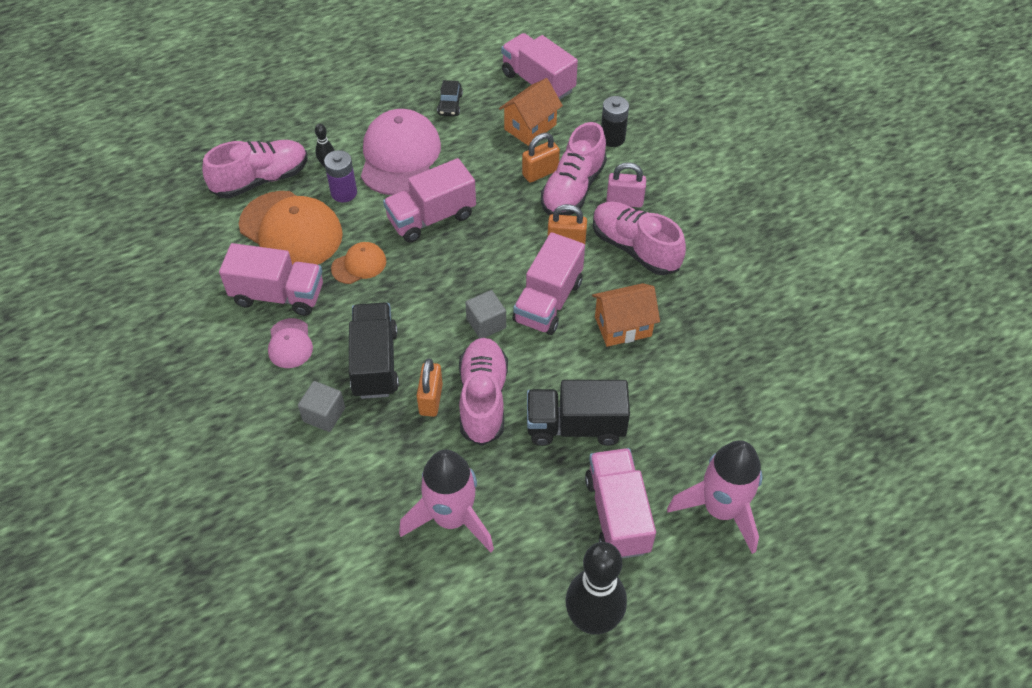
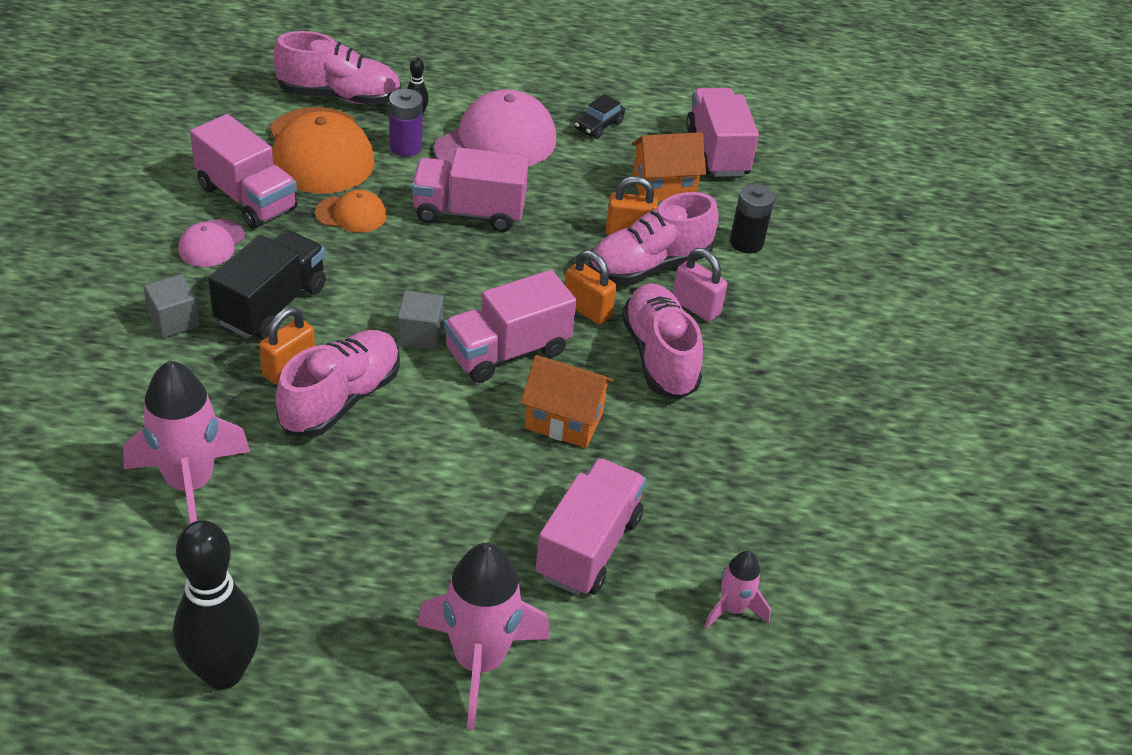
camera: 30 degrees right, 10 degrees down
black truck [527,380,630,446] -> none
pink truck [585,448,656,559] -> pink truck moved to [536,458,646,596]
none -> pink rocket [704,551,771,629]

